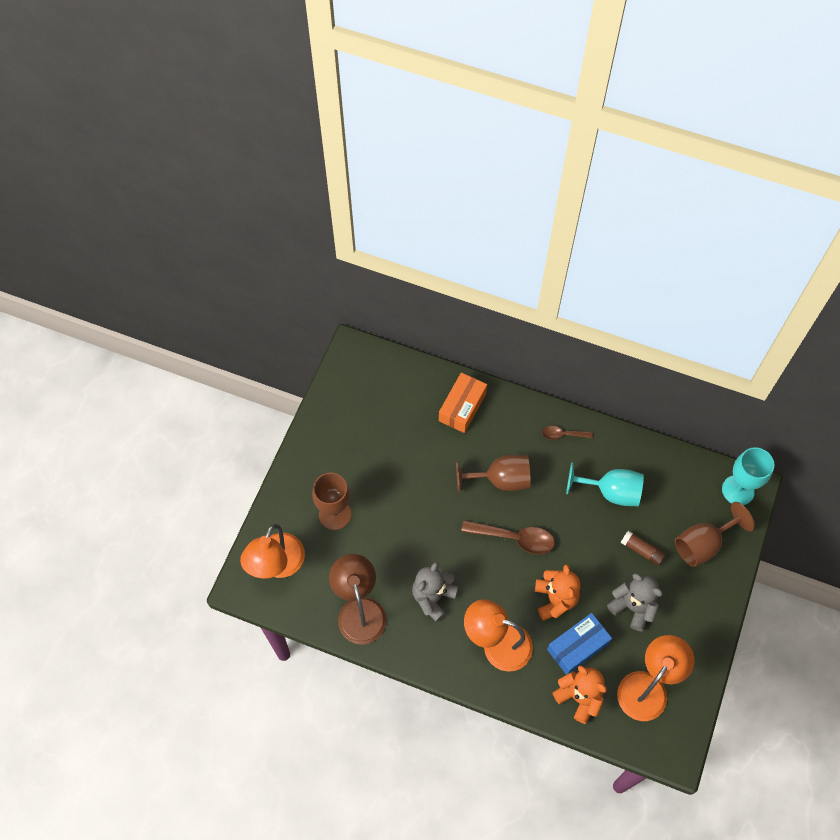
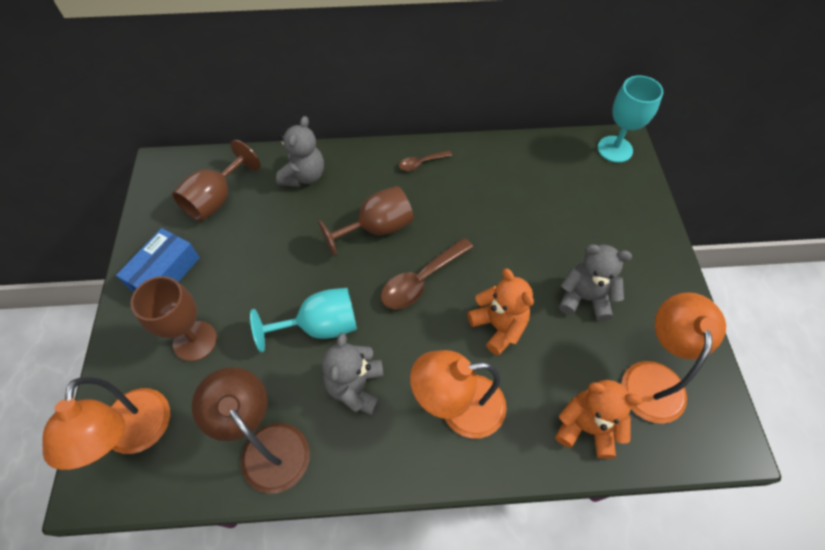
camera: 25 degrees left, 5 degrees down
orange box [439,373,487,433] -> grey teddy bear [276,116,324,187]
brown spoon [461,520,555,554] -> brown spoon turned 150 degrees clockwise [381,238,473,309]
blue box [547,613,612,675] -> blue box moved to [116,228,200,292]
turquoise goblet [566,462,644,506] -> turquoise goblet moved to [250,288,357,352]
brown glue stick [621,531,666,566] -> none
brown goblet [675,502,755,567] -> brown goblet moved to [172,140,260,222]

